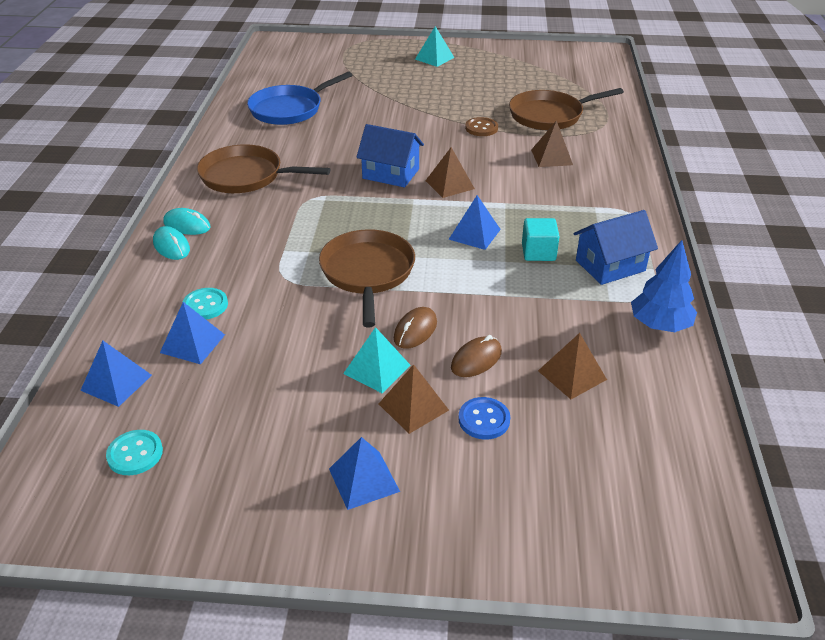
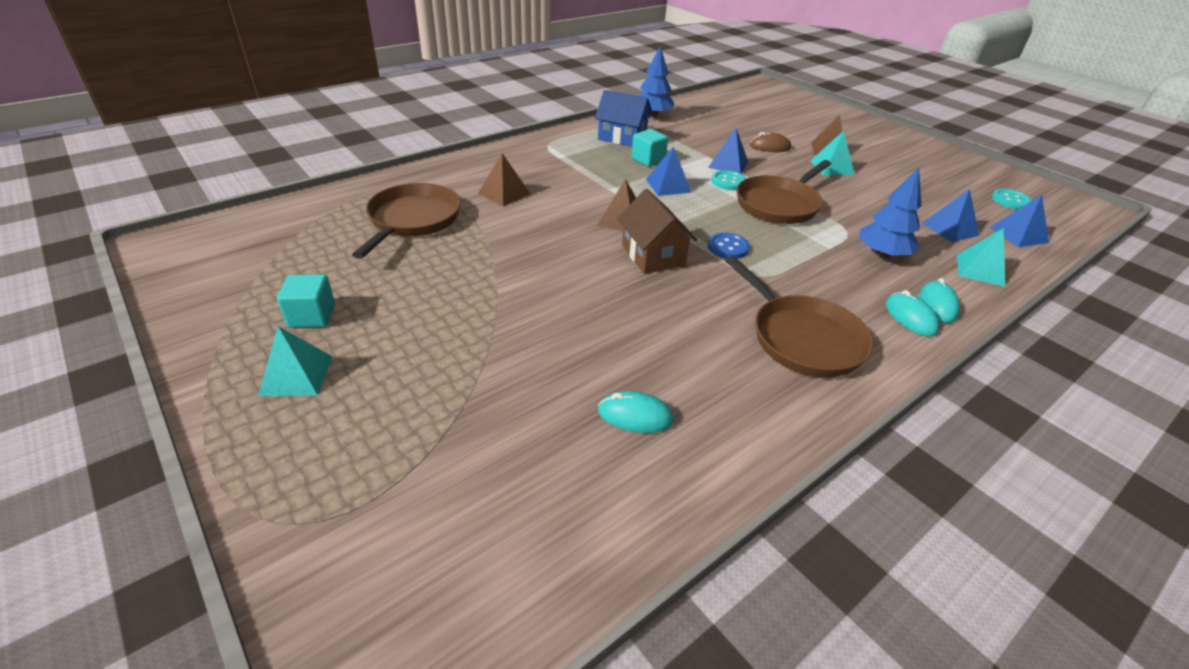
camera: 135 degrees left, 0 degrees up
turquoise button [182,288,228,320] -> turquoise button moved to [711,170,746,190]
blue pan [247,72,353,125] -> turquoise mouse [598,391,674,433]
blue pyramid [329,437,400,510] -> blue pyramid moved to [708,128,748,174]
blue house [356,124,424,187] -> brown house [617,189,697,274]
brown mouse [394,307,437,349] -> none
blue button [458,397,510,439] -> blue button moved to [708,233,750,259]
brown button [465,117,498,136] -> none
brown pan [509,88,624,130] -> brown pan turned 105 degrees counterclockwise [352,183,461,259]
brown pyramid [538,333,607,399] -> none
none -> turquoise cube [277,274,335,328]
none -> blue tree [859,167,921,258]
none -> turquoise pyramid [957,228,1005,287]

